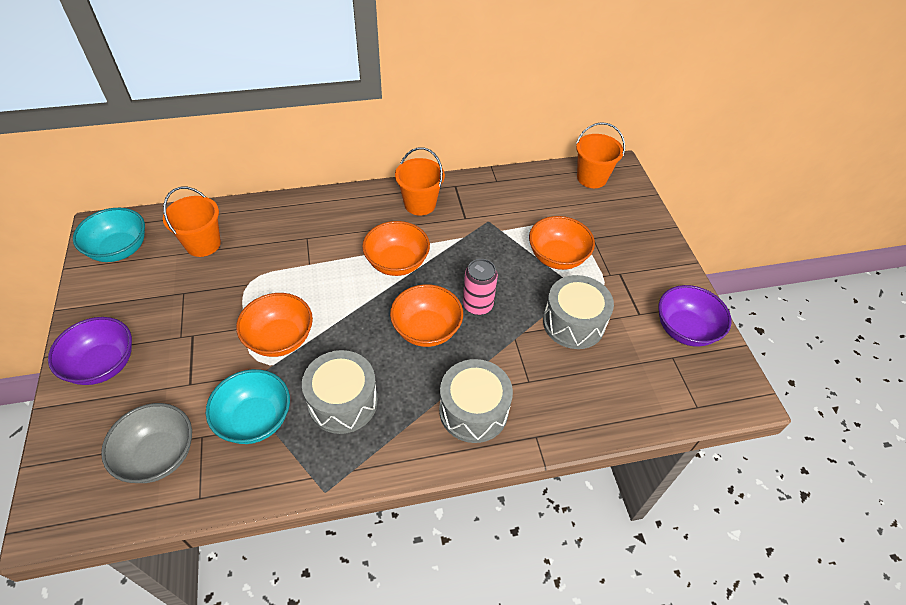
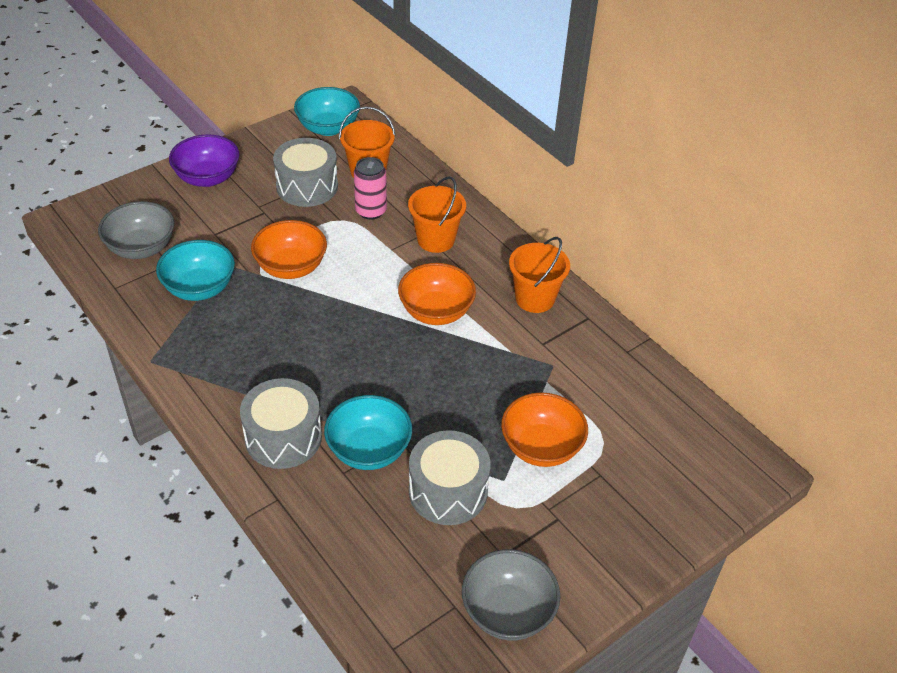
camera: 65 degrees right, 5 degrees down
grey drum [302,350,378,434] -> grey drum moved to [273,138,338,207]
orange bowl [390,284,463,347] -> none
pink can [463,259,498,315] -> pink can moved to [354,157,387,219]
orange bucket [576,122,625,188] -> orange bucket moved to [408,176,466,253]
purple bowl [658,285,732,347] -> grey bowl [462,549,560,640]
none -> turquoise bowl [324,395,412,470]

